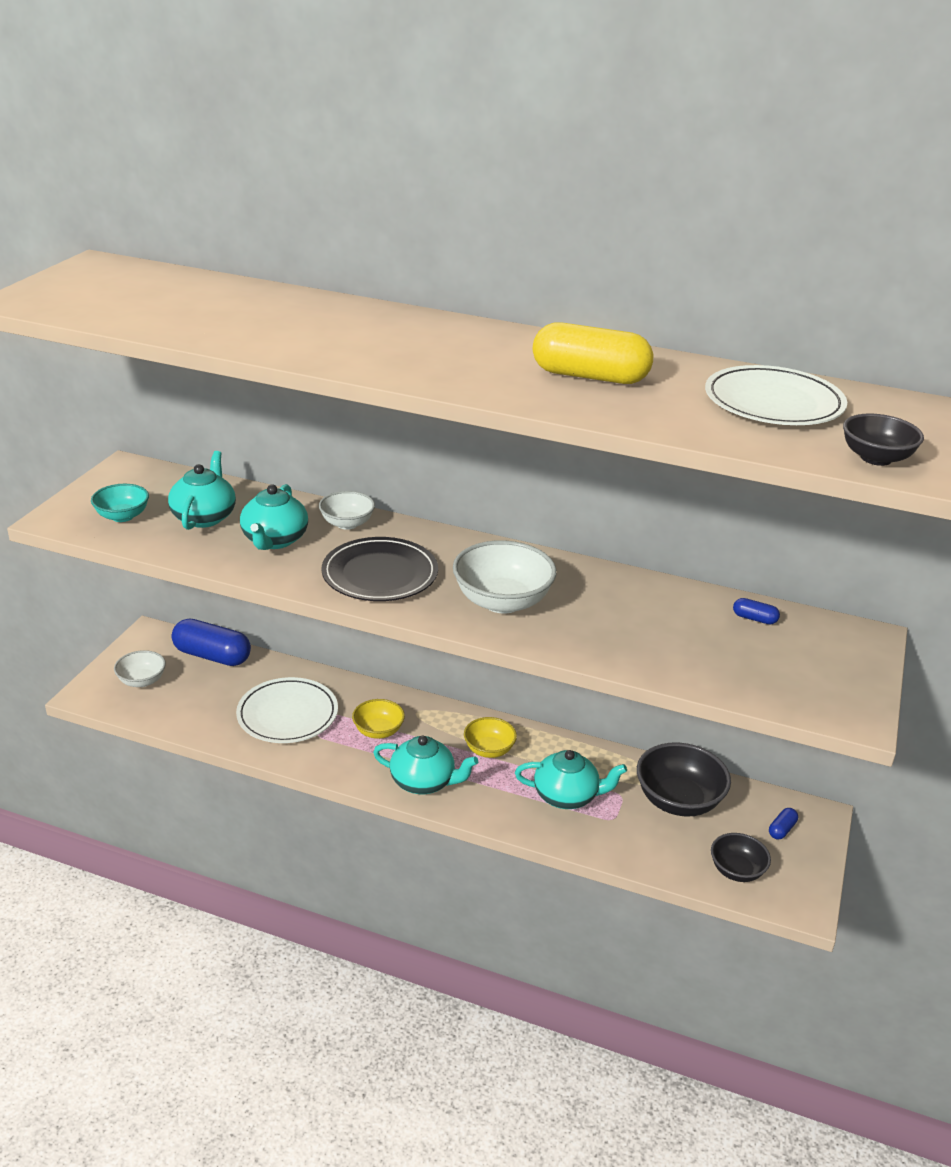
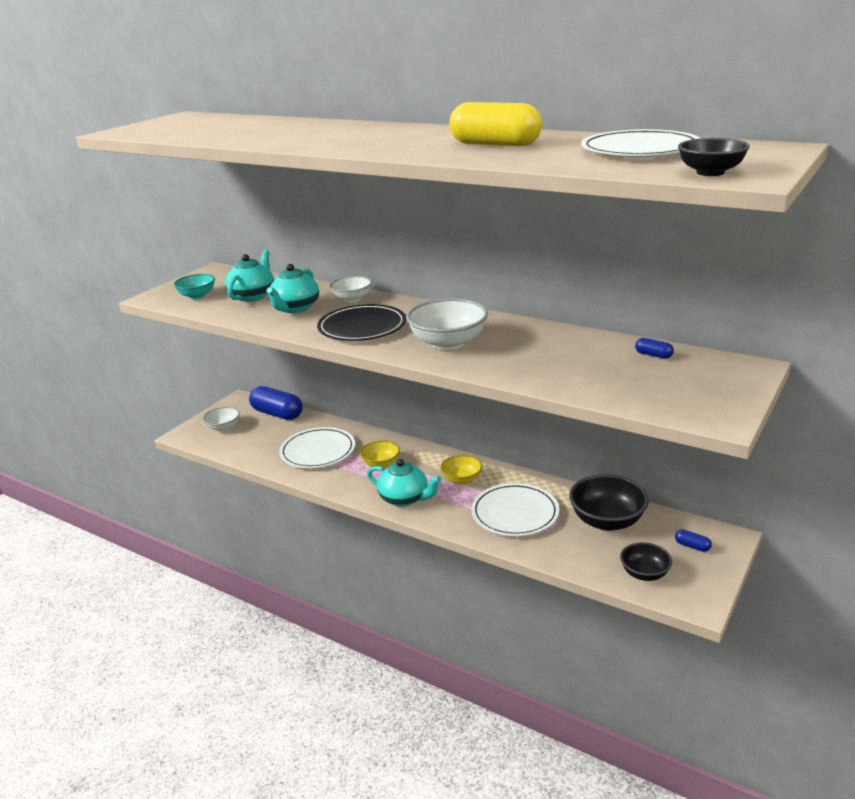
camera: 15 degrees right, 5 degrees down
turquoise teapot [515,750,627,809] -> white plate [471,483,559,536]
blue capsule [769,808,798,840] -> blue capsule turned 75 degrees clockwise [675,529,712,552]

